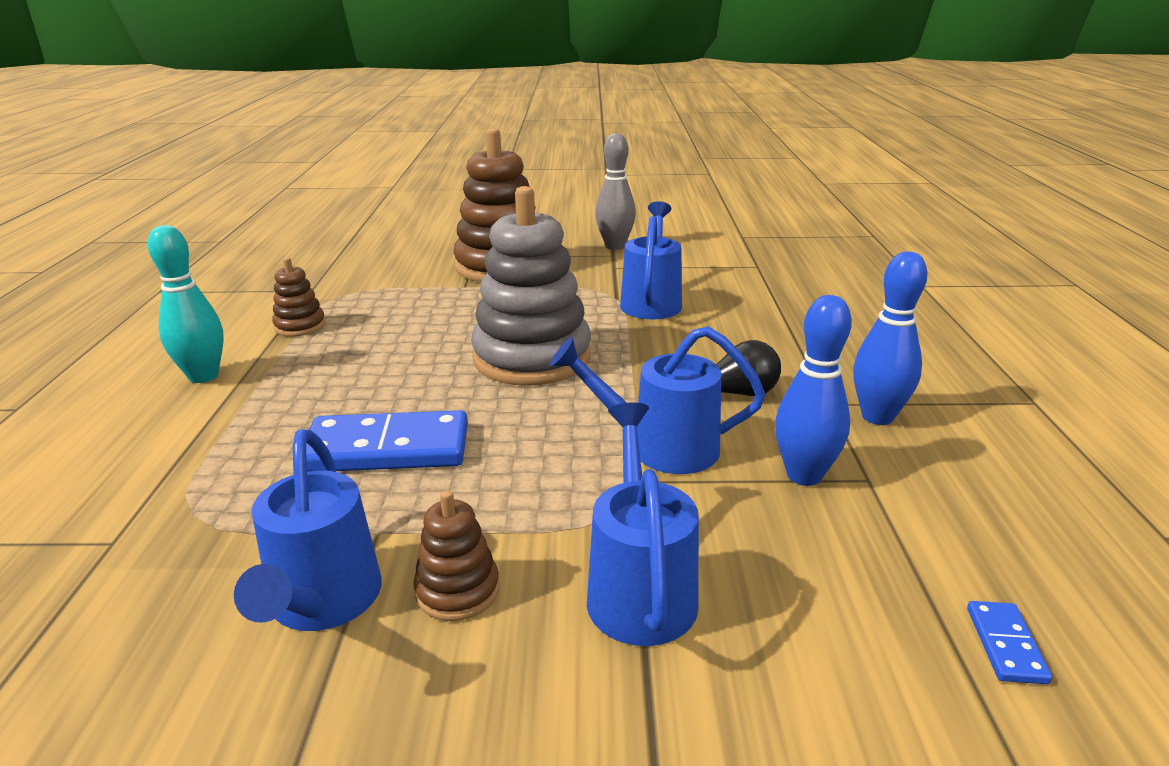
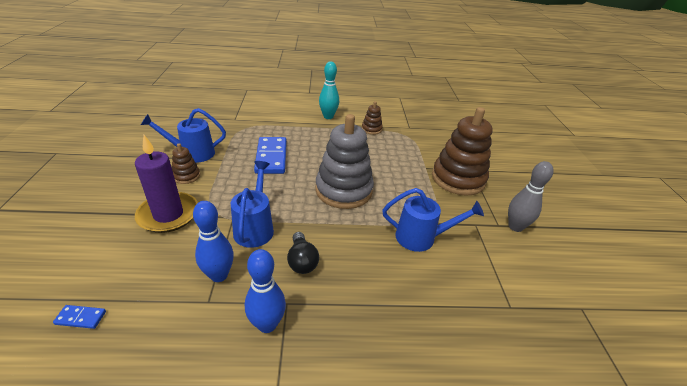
camera: 85 degrees right, 10 degrees up
blue watering can [587,402,699,646] -> purple candle [135,135,198,233]

